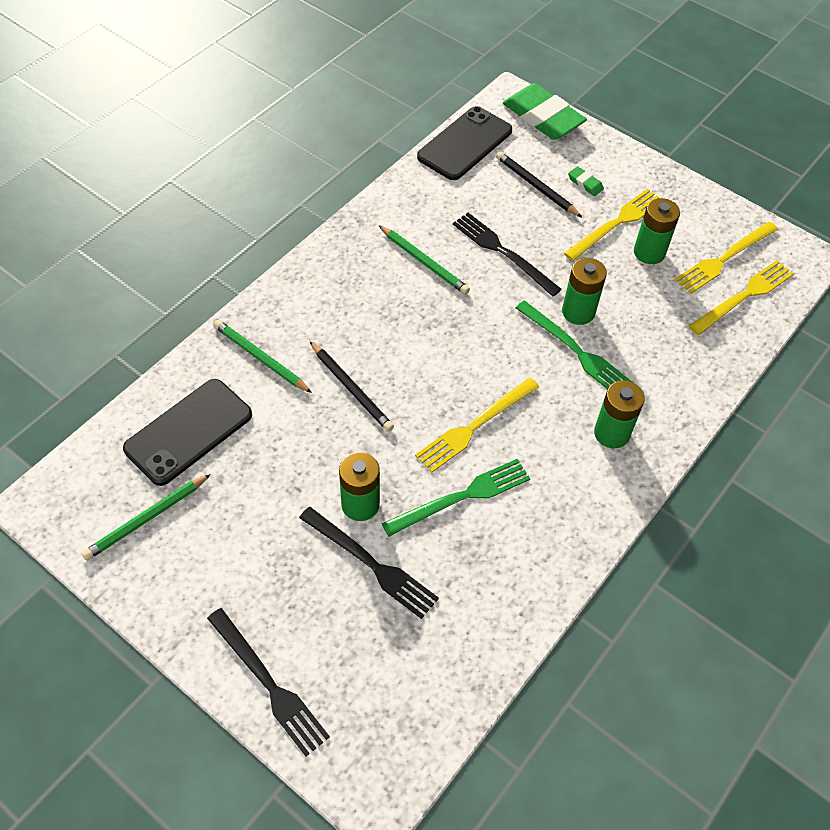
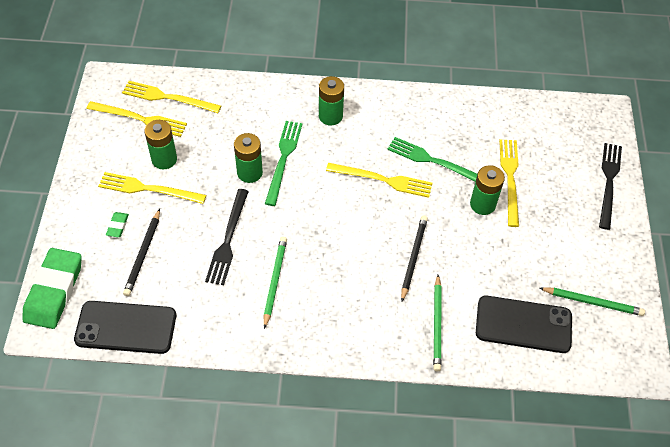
camera: 125 degrees left, 0 degrees up
black fork [299,507,439,619] -> yellow fork [499,139,519,227]

